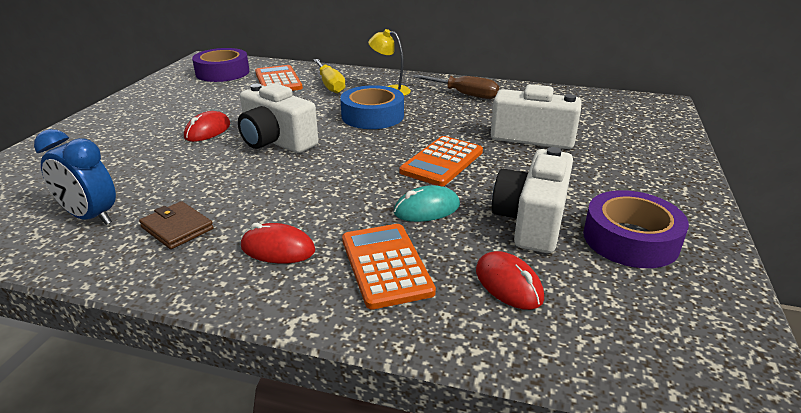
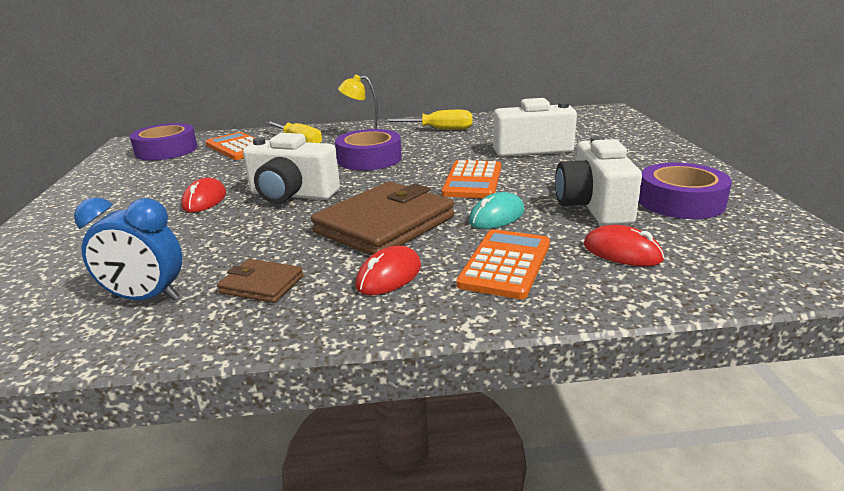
camera: 20 degrees left, 5 degrees down
red mouse [241,223,315,264] -> red mouse turned 45 degrees counterclockwise [355,246,421,295]
blue tape [340,85,404,129] -> purple tape [335,129,402,170]
orange calculator [342,224,436,310] -> orange calculator turned 60 degrees clockwise [456,229,550,299]
brown screwdriver [413,75,499,99] -> yellow screwdriver [383,110,473,130]
none -> brown wallet [311,182,454,256]

